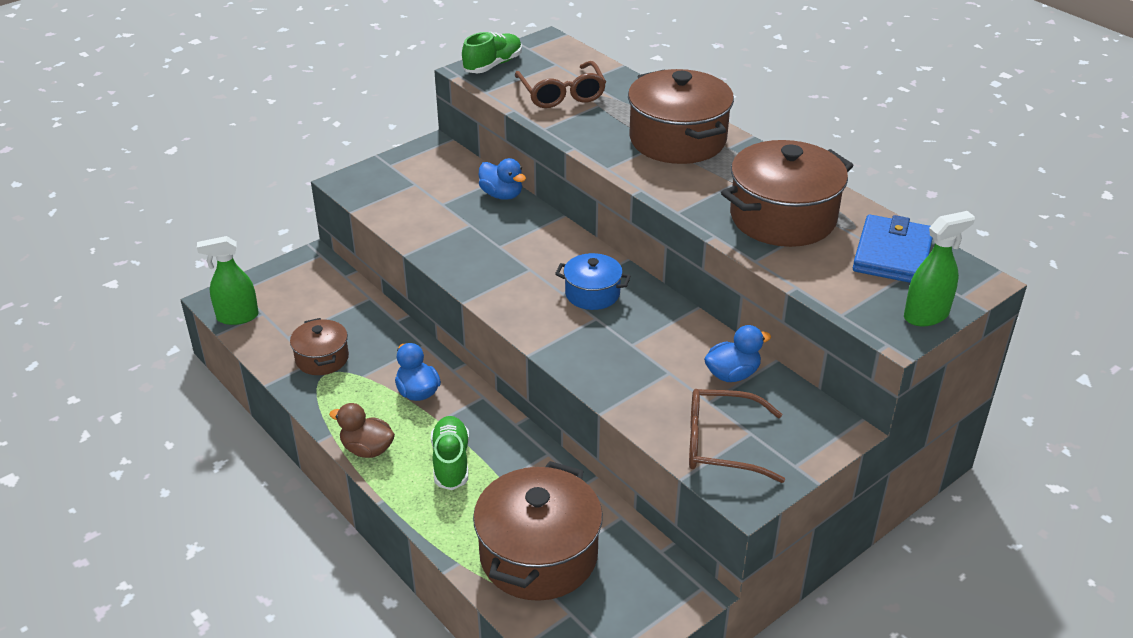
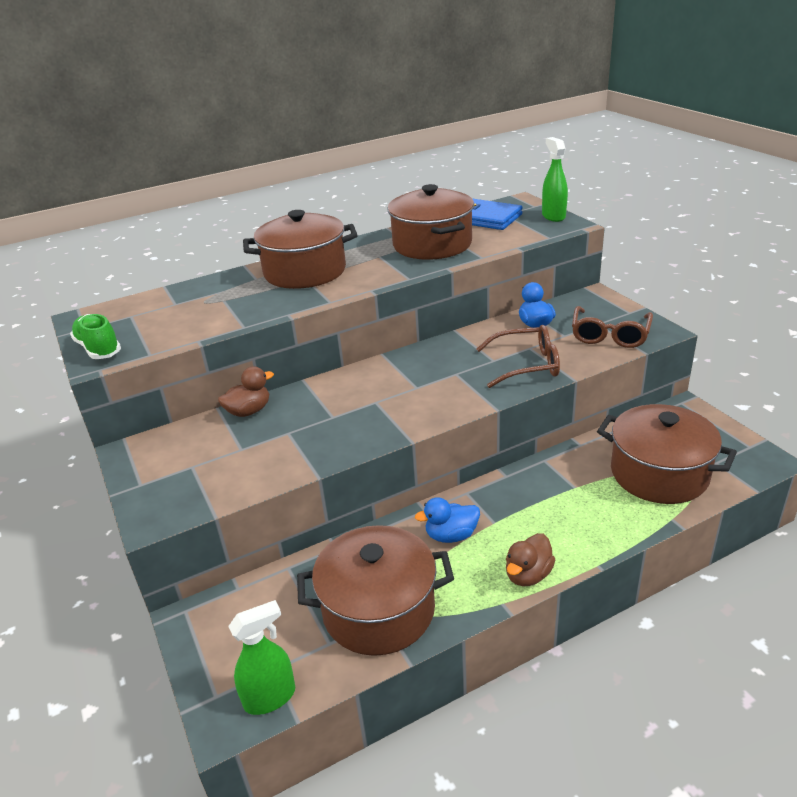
camera: 75 degrees left, 5 degrees down
green spray bottle [197,236,259,325] -> green spray bottle turned 120 degrees counterclockwise [228,600,295,715]
brown pot [290,318,349,375] -> brown pot [297,525,454,656], size x1.88
green shoe [431,416,469,490] -> none
blue duck [479,158,526,200] -> brown duck [218,366,274,417]
brown glasses [515,61,606,108] -> brown glasses moved to [476,325,560,388]
blue pot [555,253,631,310] -> none

